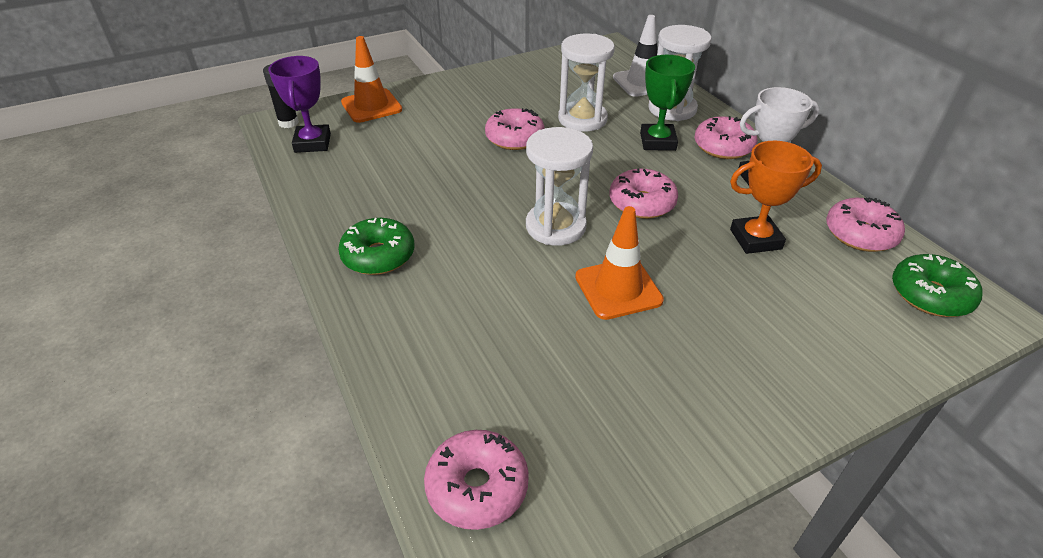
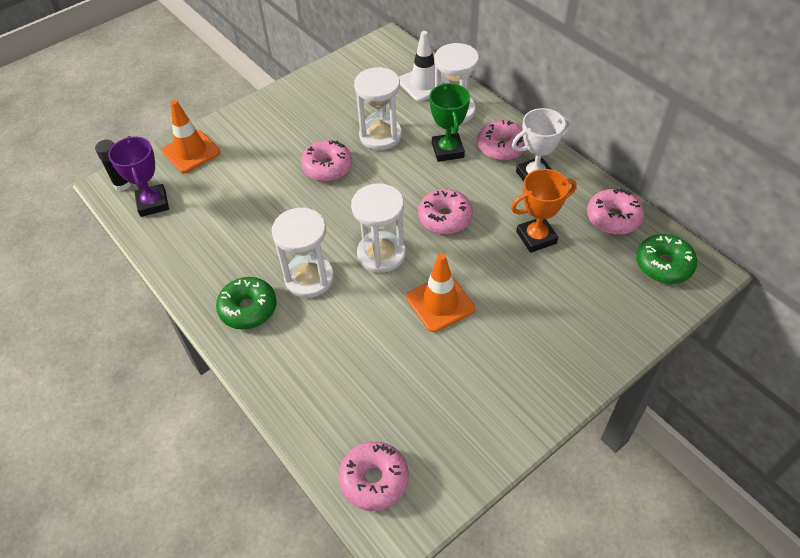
camera: 10 degrees left, 10 degrees up
none -> white hourglass [272,207,334,298]

